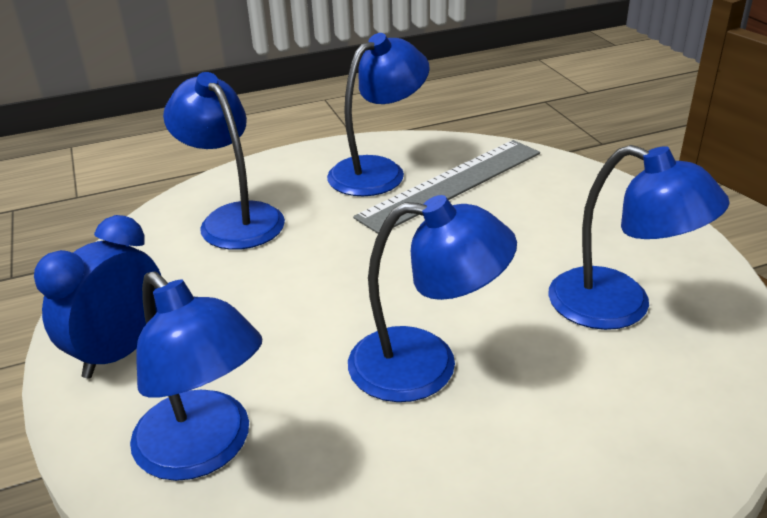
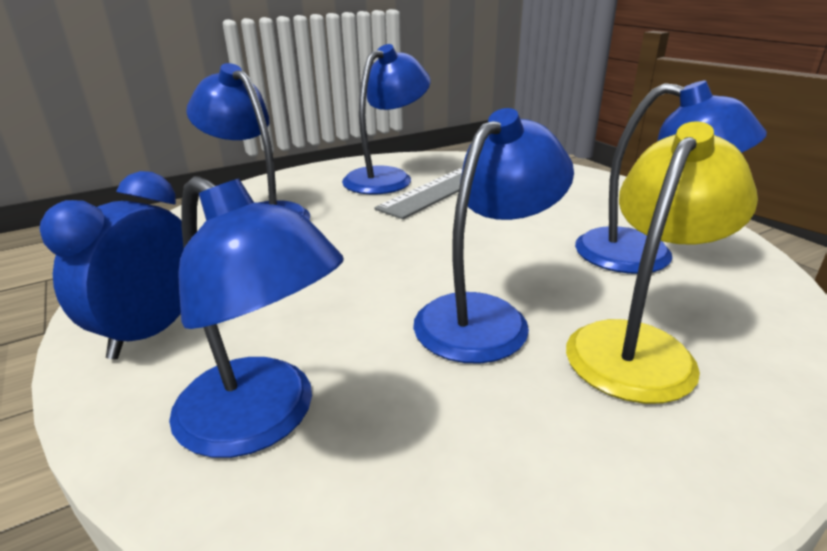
camera: 10 degrees left, 5 degrees down
blue lamp [348,195,517,402] -> blue lamp turned 45 degrees counterclockwise [413,108,574,364]
none -> yellow lamp [566,121,758,404]

